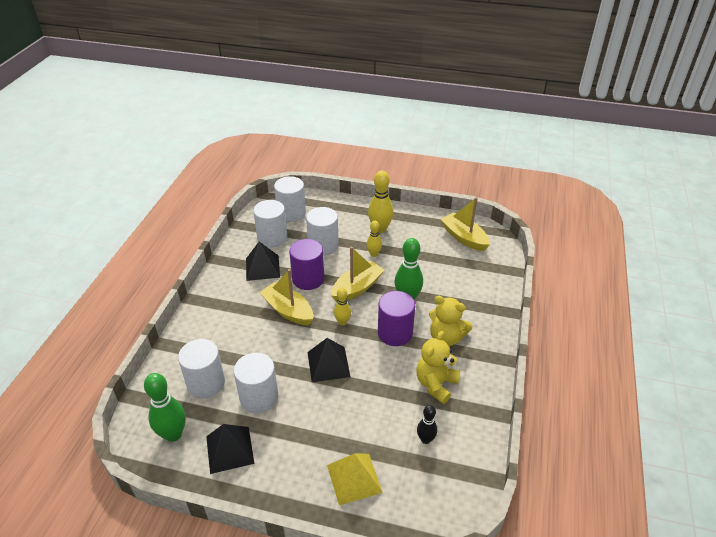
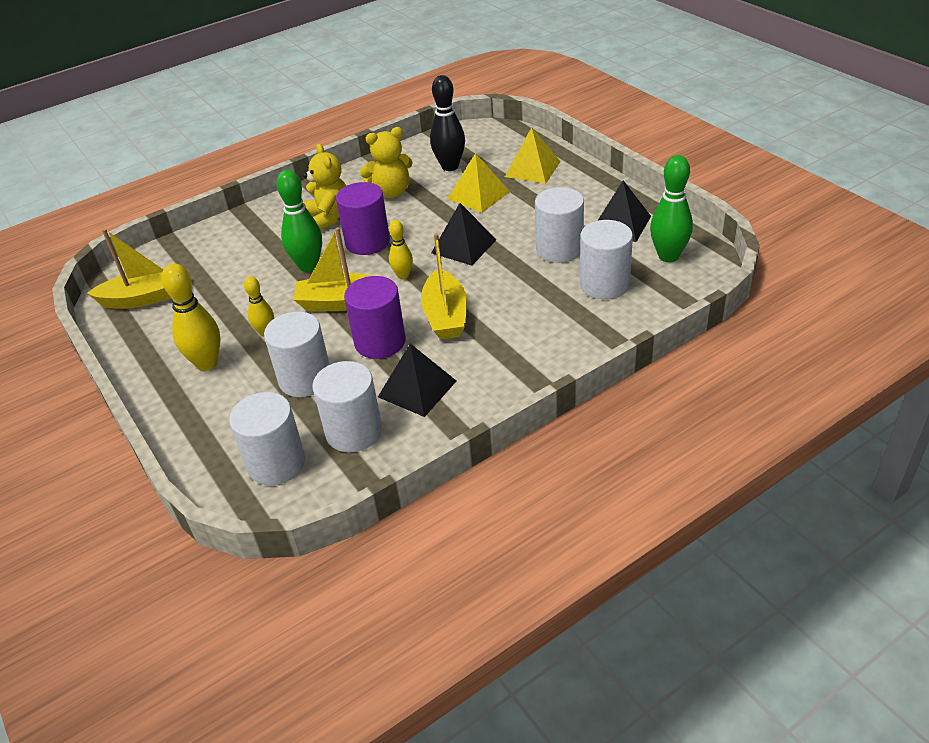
camera: 135 degrees left, 0 degrees up
black bowling pin [417,405,438,444] -> black bowling pin [430,75,465,171], size x1.70
yellow boat [441,197,490,251] -> yellow boat turned 105 degrees counterclockwise [87,229,172,309]
none -> yellow pyramid [448,153,510,213]

